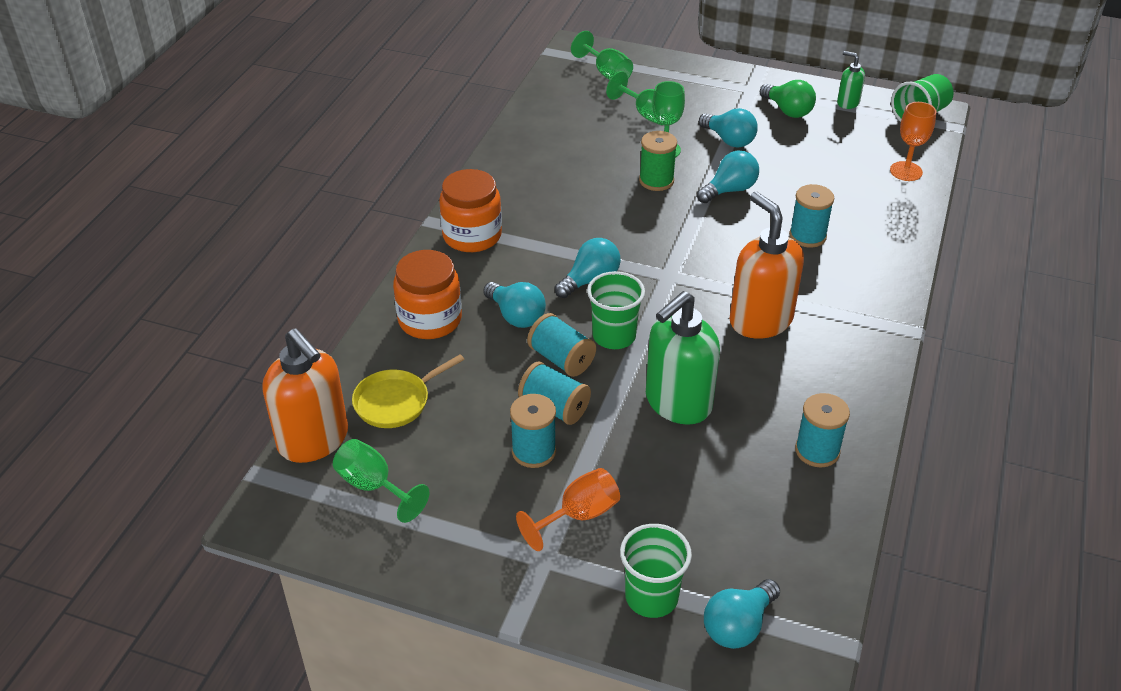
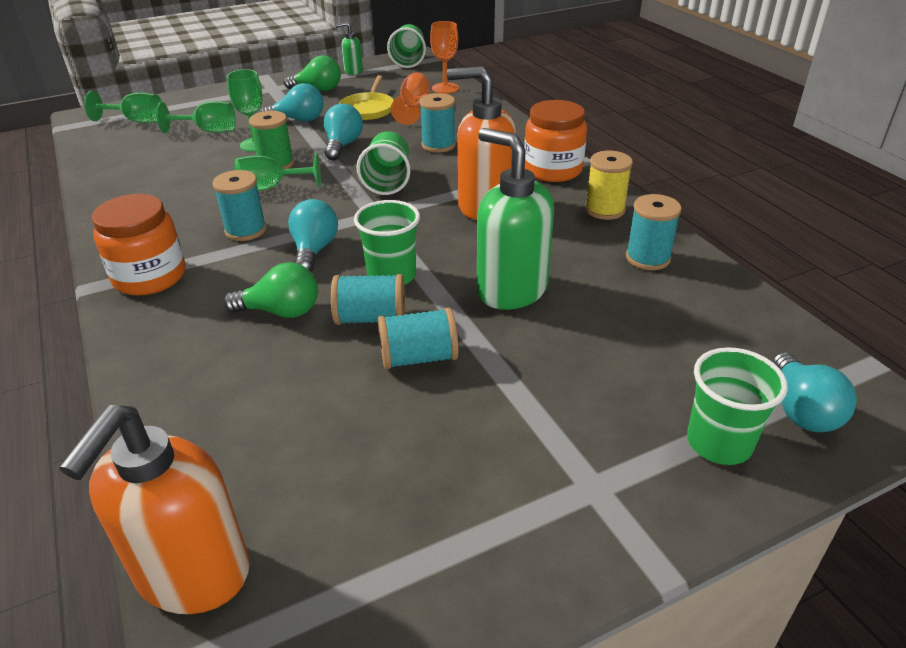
camera: 45 degrees left, 5 degrees down
orange soap dispenser [263,328,348,463] -> orange soap dispenser turned 105 degrees clockwise [59,405,250,614]
green goblet [333,439,430,523] -> green goblet moved to [235,152,321,191]
yellow pan [352,354,465,428] -> yellow pan moved to [339,75,394,120]
orange jar [393,250,462,339] -> orange jar moved to [524,100,587,182]
turquoise light bulb [483,282,546,328] -> green light bulb [224,262,318,318]
turquoise spool [510,394,556,468] -> turquoise spool moved to [212,170,267,241]
orange goblet [516,468,620,551] -> orange goblet moved to [391,72,430,125]
green soap dispenser [646,291,720,425] -> green soap dispenser turned 135 degrees clockwise [477,128,554,310]
none -> green cup [357,131,410,195]
none -> yellow spool [585,151,633,220]

